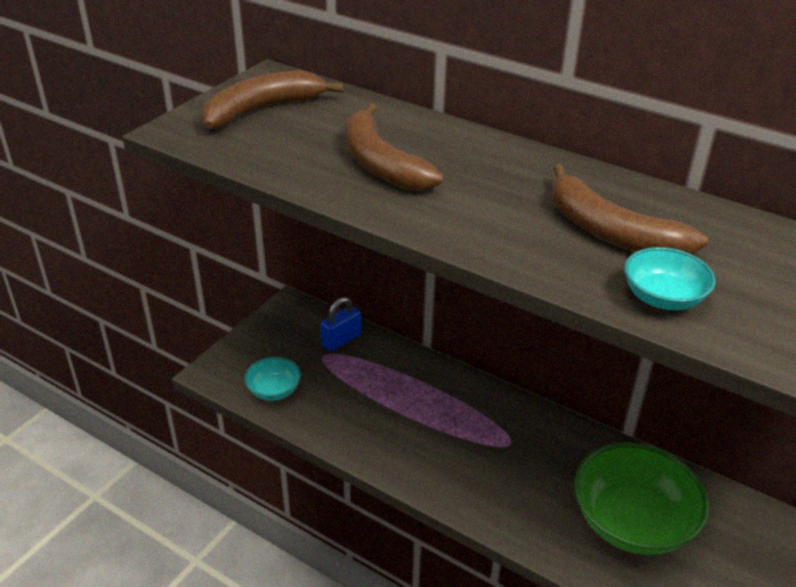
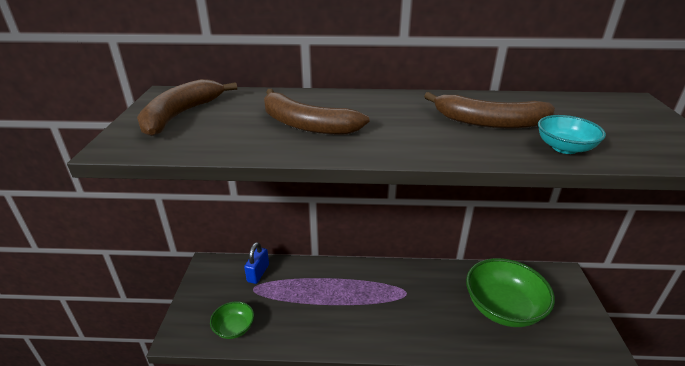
camera: 30 degrees left, 5 degrees down
turquoise bowl [244,357,301,401] -> green bowl [210,301,254,339]

